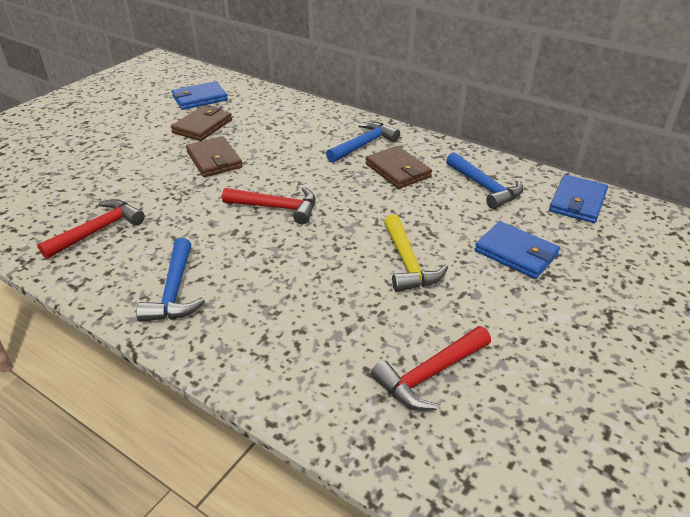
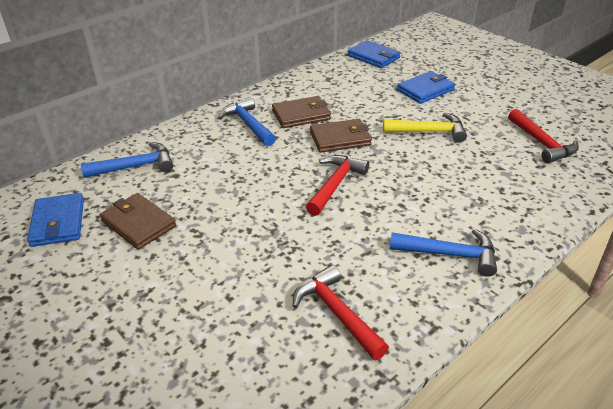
camera: 75 degrees left, 0 degrees up
brown wallet [186,136,242,177] -> brown wallet moved to [310,119,372,153]
blue hammer [446,152,523,209] -> blue hammer moved to [81,142,173,178]

